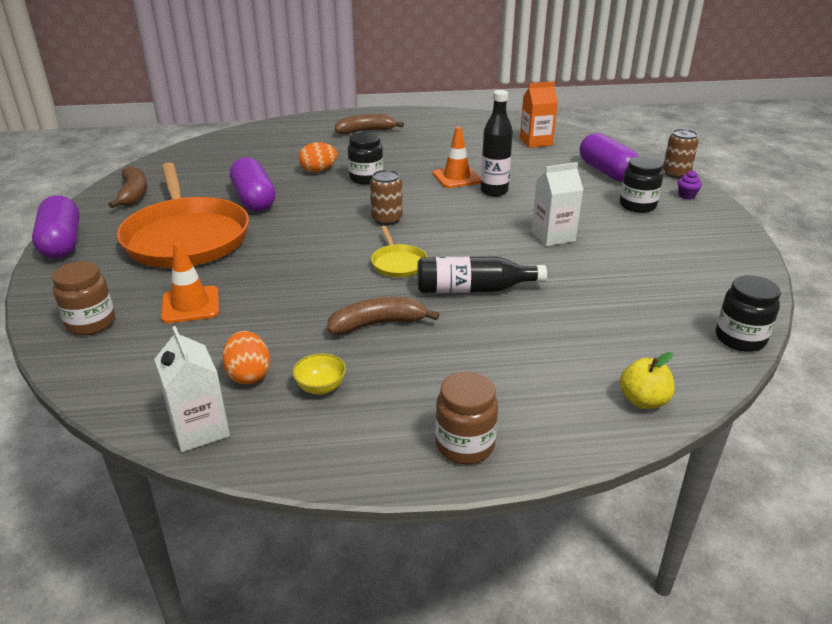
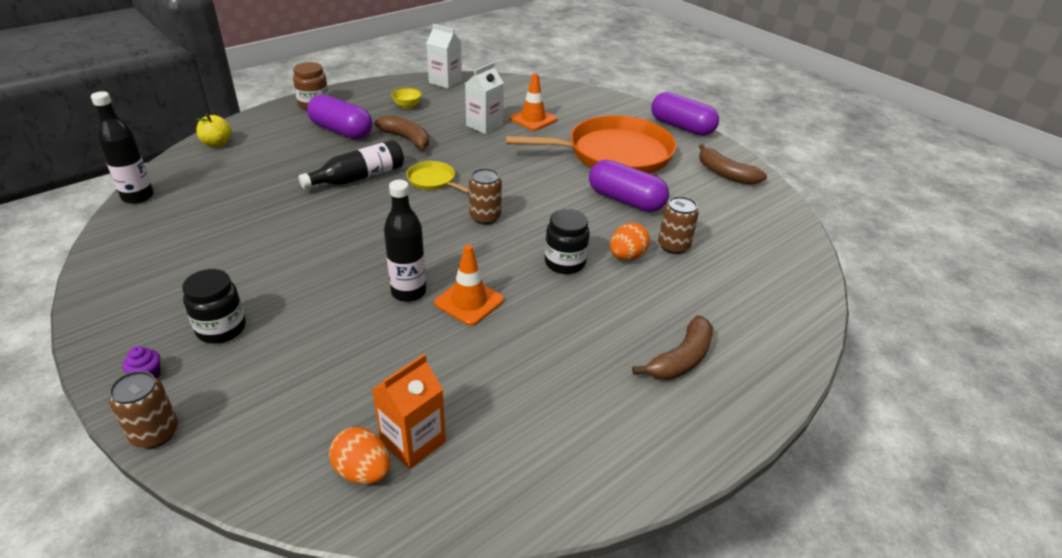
camera: 145 degrees right, 5 degrees up
brown jar [52,261,115,336] -> none
orange pan [117,162,249,268] -> orange pan turned 135 degrees clockwise [505,115,677,174]
orange egg [222,331,270,384] -> orange egg moved to [329,427,390,484]
brown banana [327,297,440,335] -> brown banana turned 90 degrees counterclockwise [375,115,429,153]
white carton [532,162,583,246] -> white carton moved to [465,62,504,134]
purple capsule [580,133,639,182] -> purple capsule moved to [307,94,372,139]
black jar [716,275,781,352] -> black bottle [91,91,154,204]
none -> brown can [658,196,699,254]

